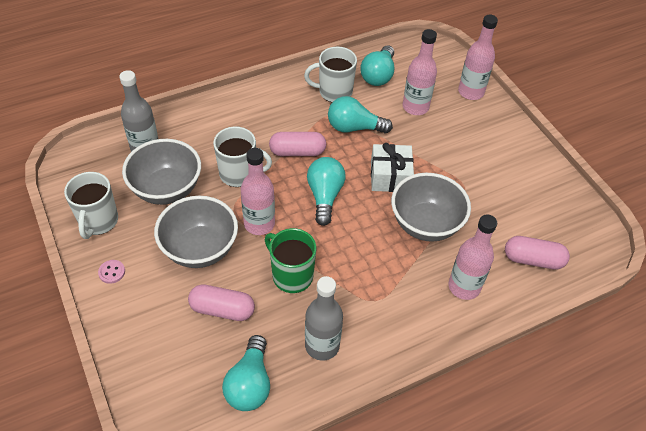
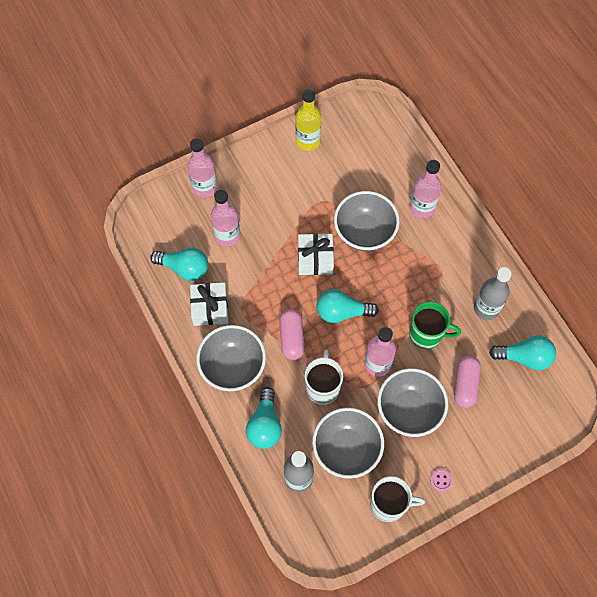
camera: 90 degrees left, 15 degrees up
green mug [265,228,316,293] -> green mug turned 120 degrees counterclockwise [409,302,461,349]
white mug [304,47,357,102] -> white gift [190,282,228,326]
turquoise light bulb [328,96,393,133] -> turquoise light bulb moved to [246,387,282,449]
pink capsule [505,236,570,270] -> none
none -> grey bowl [196,325,266,391]
none -> yellow bottle [295,89,321,151]

